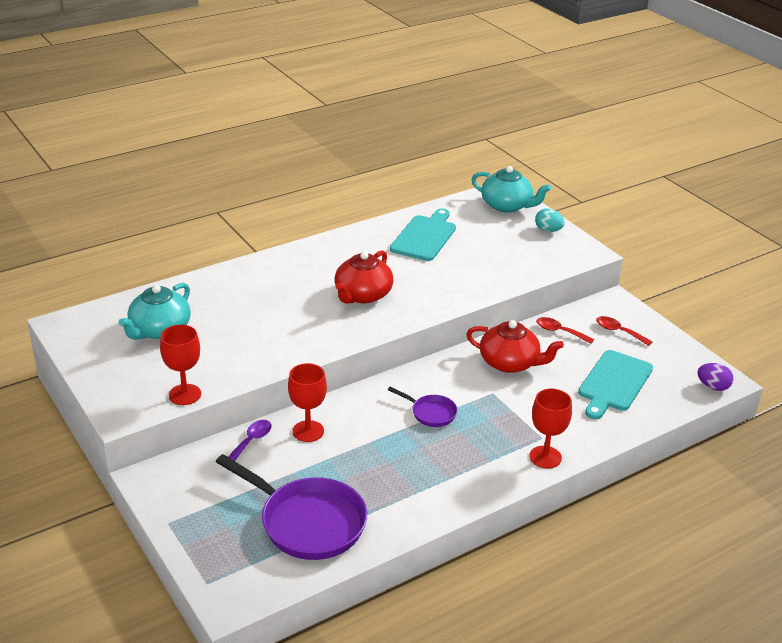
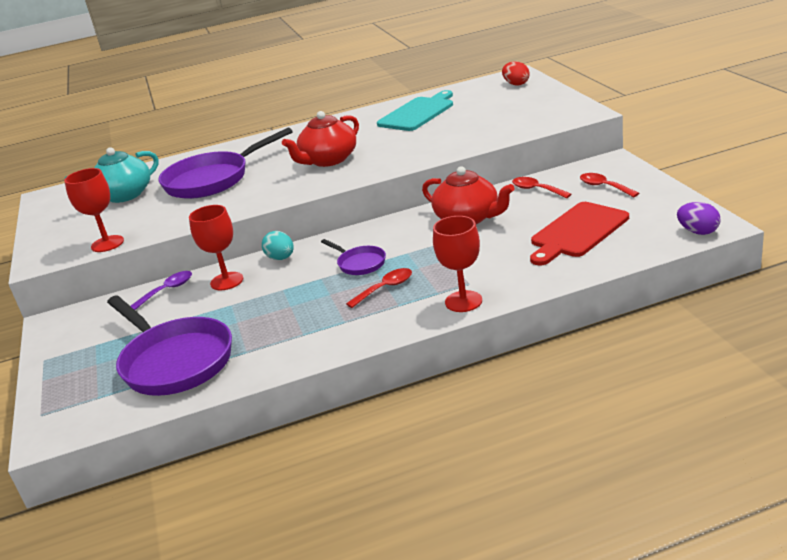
camera: 20 degrees right, 5 degrees down
turquoise teapot [472,166,551,213] -> red egg [502,61,529,86]
turquoise egg [535,209,565,232] -> turquoise egg moved to [262,231,294,260]
turquoise cutting board [578,350,653,419] -> red cutting board [530,202,629,265]
none -> purple pan [158,127,293,199]
none -> red spoon [346,268,412,308]

